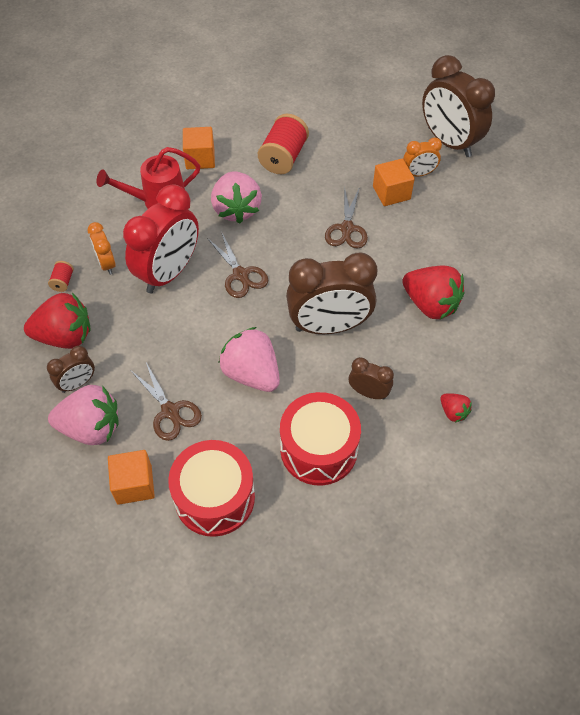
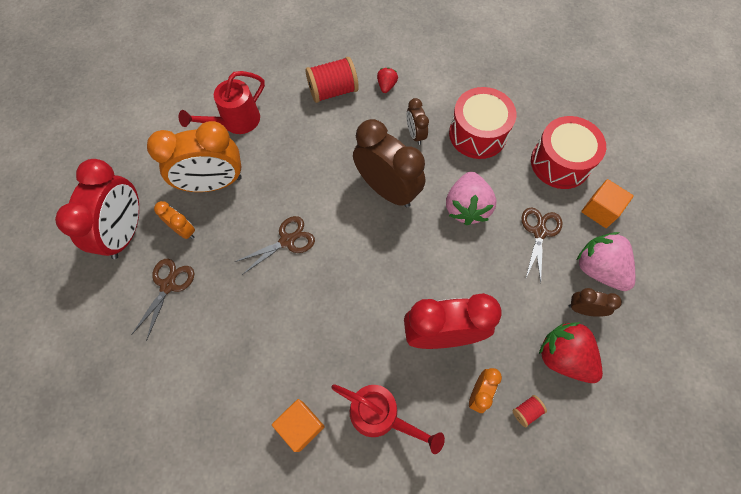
camera: 130 degrees left, 10 degrees up
brown scissors [207,233,268,298] -> brown scissors moved to [131,259,195,341]
pink strawberry [211,172,262,223] -> none
red spool [258,114,309,174] -> red spool moved to [305,57,359,103]
orange cube [373,159,415,206] -> none
red strawberry [402,265,464,320] -> none
brown clock [422,55,495,157] -> red clock [55,159,139,259]
none -> orange clock [147,121,242,192]
none -> red watering can [179,71,265,134]

